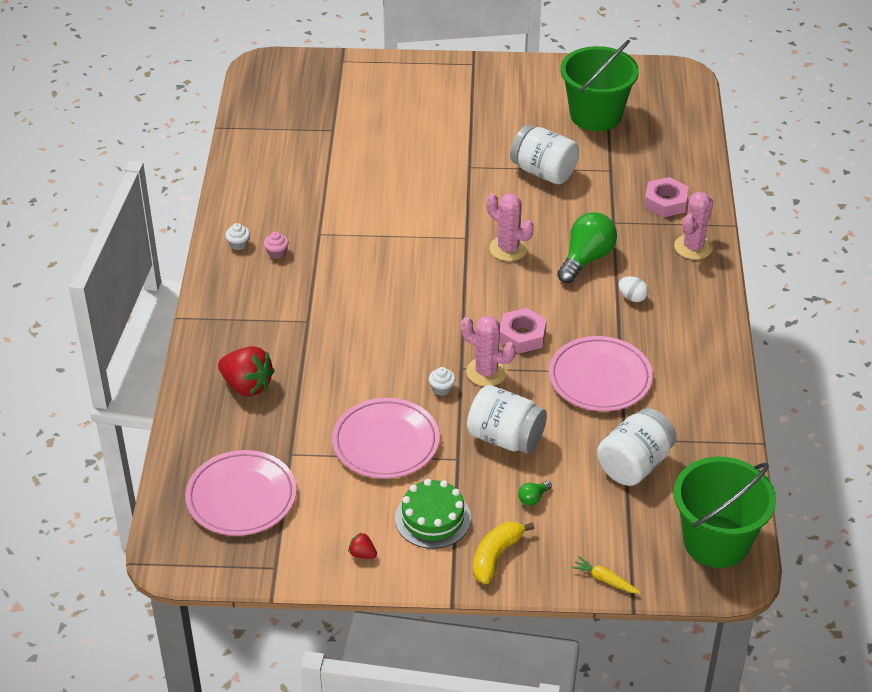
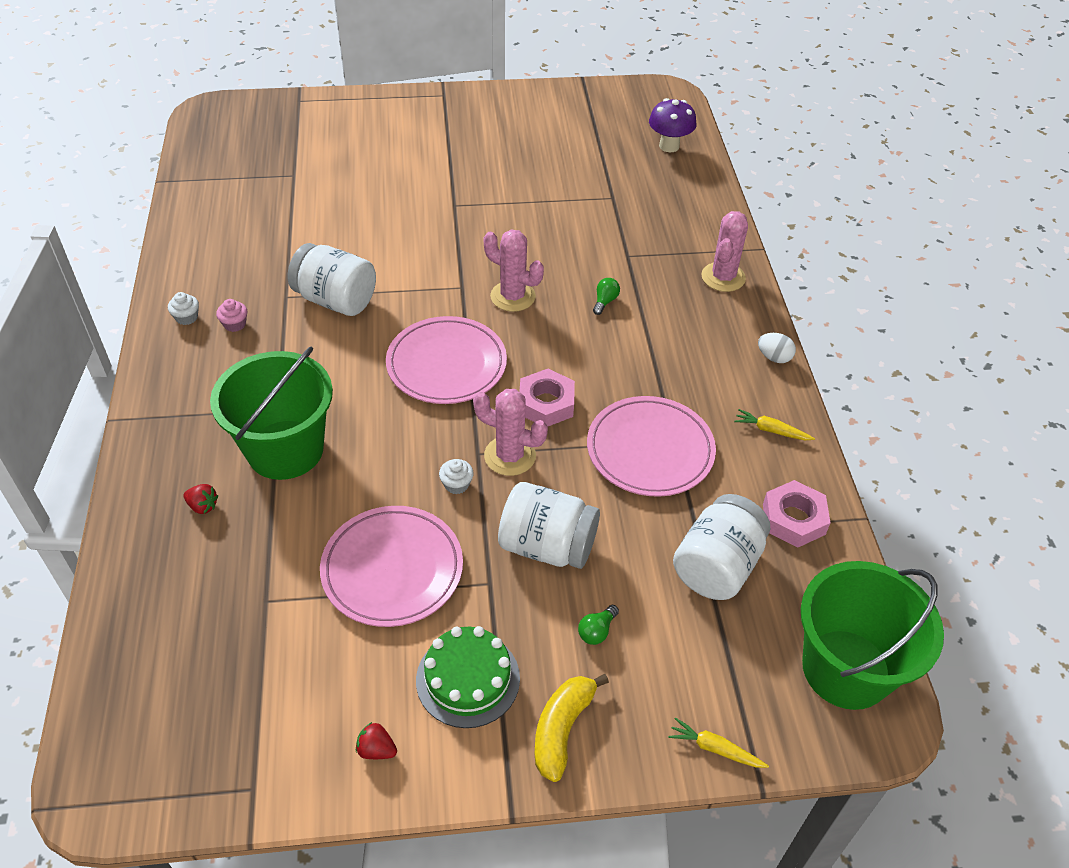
camera: 10 degrees left, 5 degrees up
pink plate [185,450,297,536] -> pink plate moved to [386,316,507,404]
red strawberry [218,346,275,397] -> red strawberry [183,484,218,514], size x0.46
white jar [510,125,579,184] -> white jar moved to [288,243,376,316]
green light bulb [557,212,617,283] -> green light bulb [593,278,620,315], size x0.43
green bucket [560,40,639,131] -> green bucket moved to [210,347,333,480]
white egg [619,276,649,302] -> white egg moved to [758,333,796,363]
pink nut [644,177,689,218] -> pink nut moved to [763,480,831,548]
none -> purple mushroom [649,98,696,152]
none -> yellow carrot [734,409,815,440]

